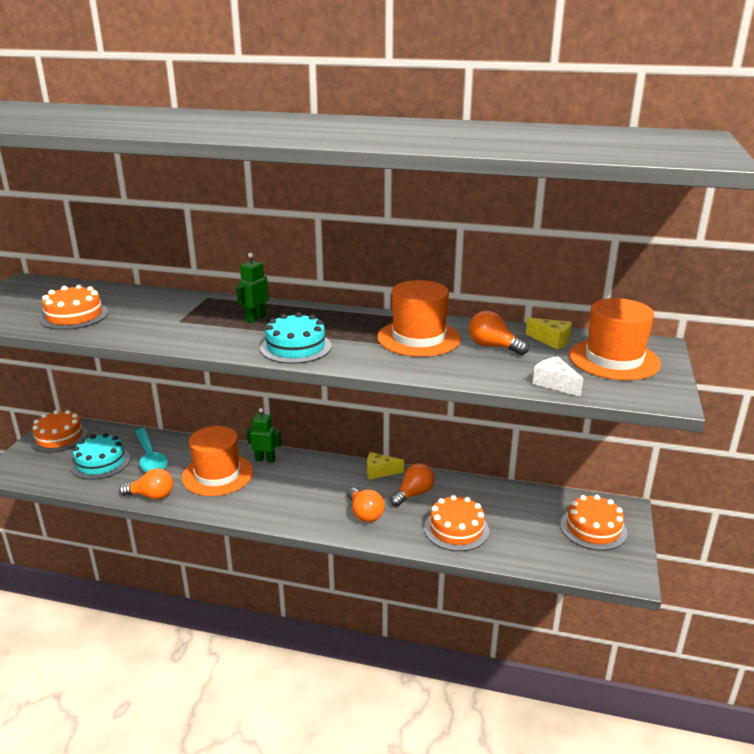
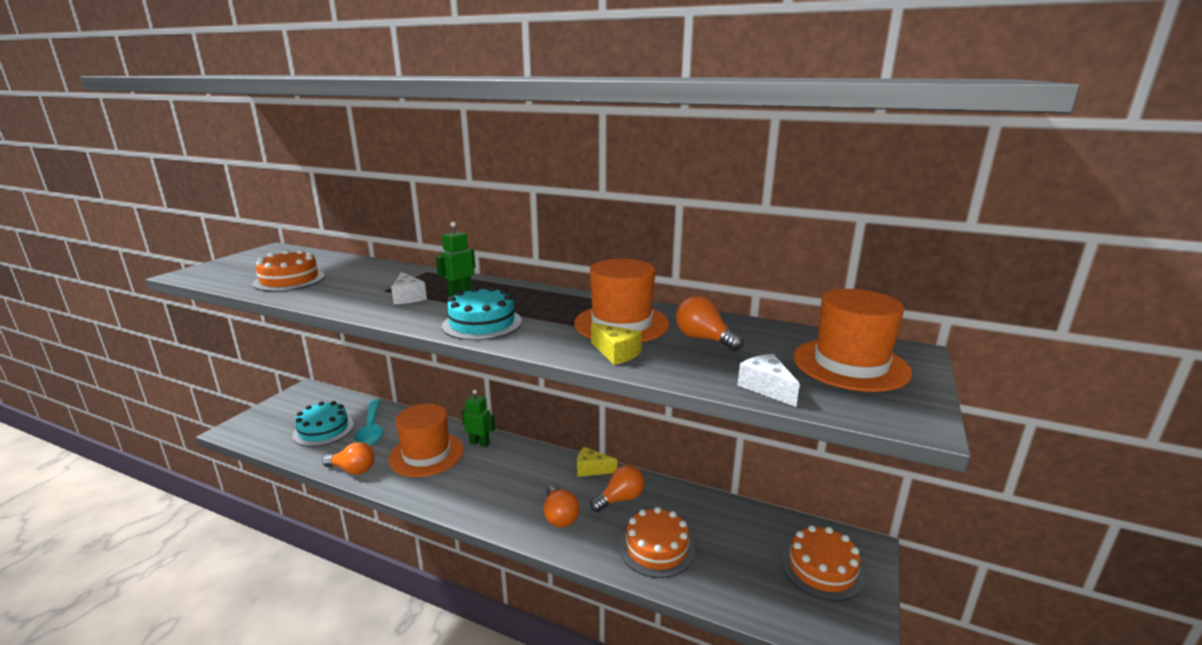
camera: 10 degrees right, 5 degrees down
orange cake [30,410,88,453] -> none
yellow cheese [526,318,572,350] -> yellow cheese moved to [591,323,642,365]
none -> white cheese [391,272,427,304]

